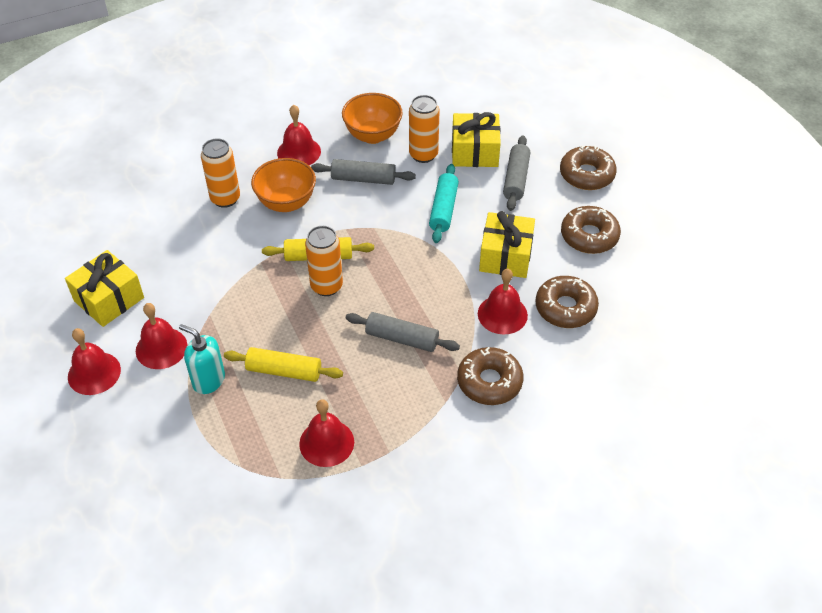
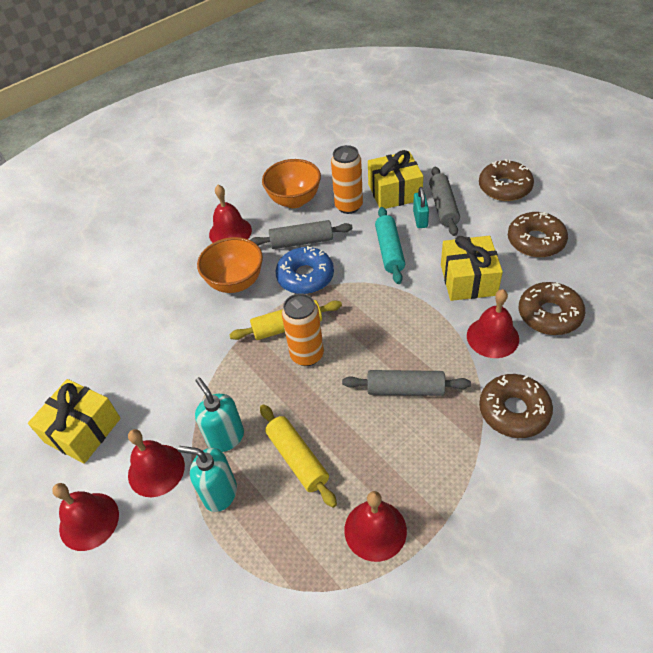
camera: 10 degrees left, 0 degrees up
orange can [201,138,240,208] -> none
yellow rolling pin [224,347,343,382] -> yellow rolling pin turned 60 degrees clockwise [260,404,337,508]
none -> turquoise soap dispenser [195,377,244,452]
none -> blue donut [276,246,334,294]
none -> turquoise padlock [413,187,429,228]

